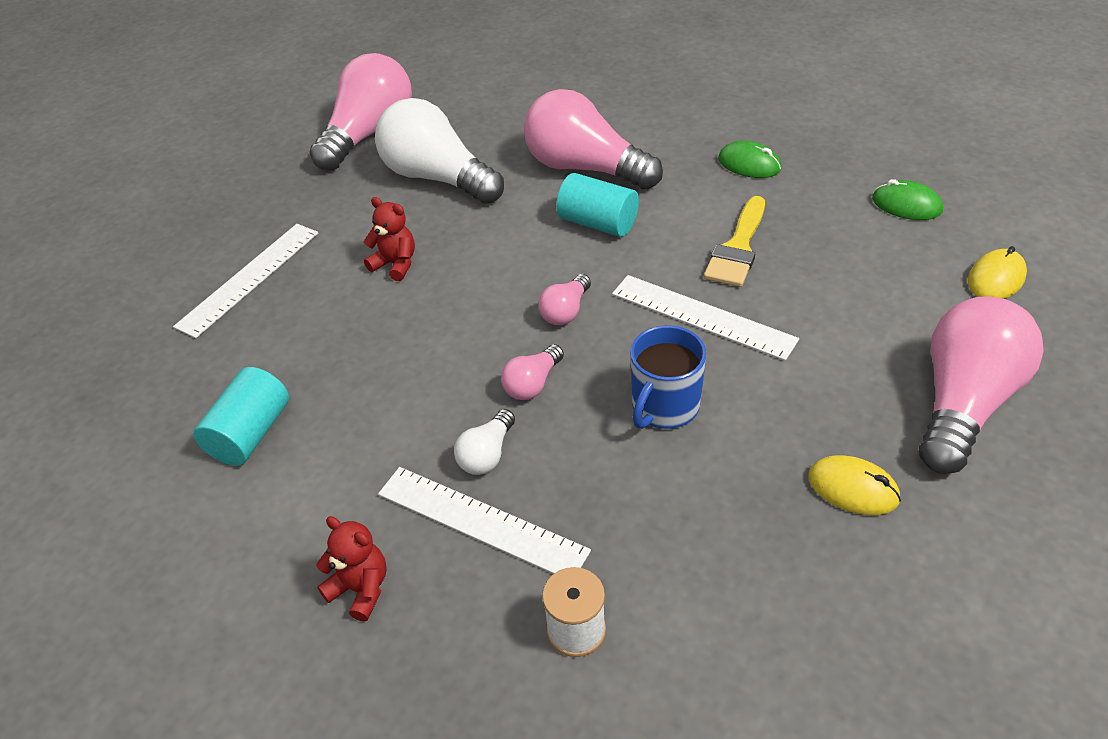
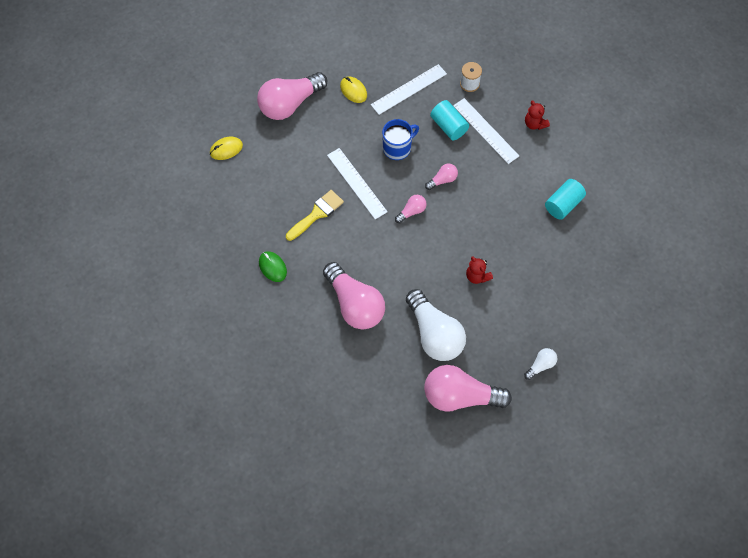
camera: 160 degrees left, 20 degrees up
white ruler [173,224,318,338] -> white ruler moved to [371,64,447,115]
pink light bulb [309,53,412,171] -> pink light bulb turned 45 degrees clockwise [424,365,512,412]
white light bulb [454,409,515,475] -> white light bulb moved to [524,348,557,380]
turquoise cylinder [556,173,639,237] -> turquoise cylinder moved to [430,100,469,140]
green mouse [872,179,943,220] -> none

